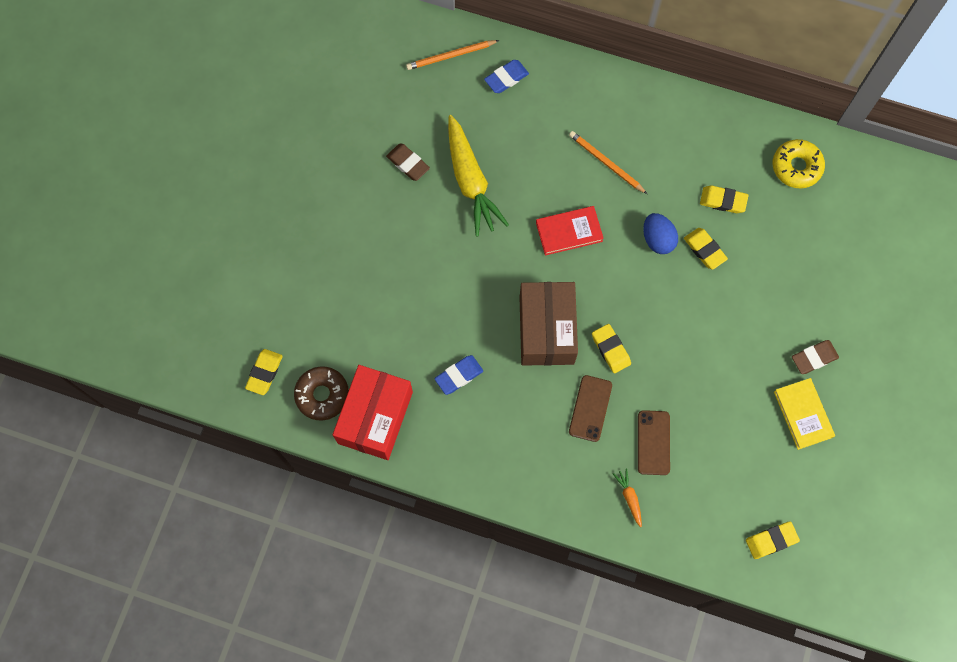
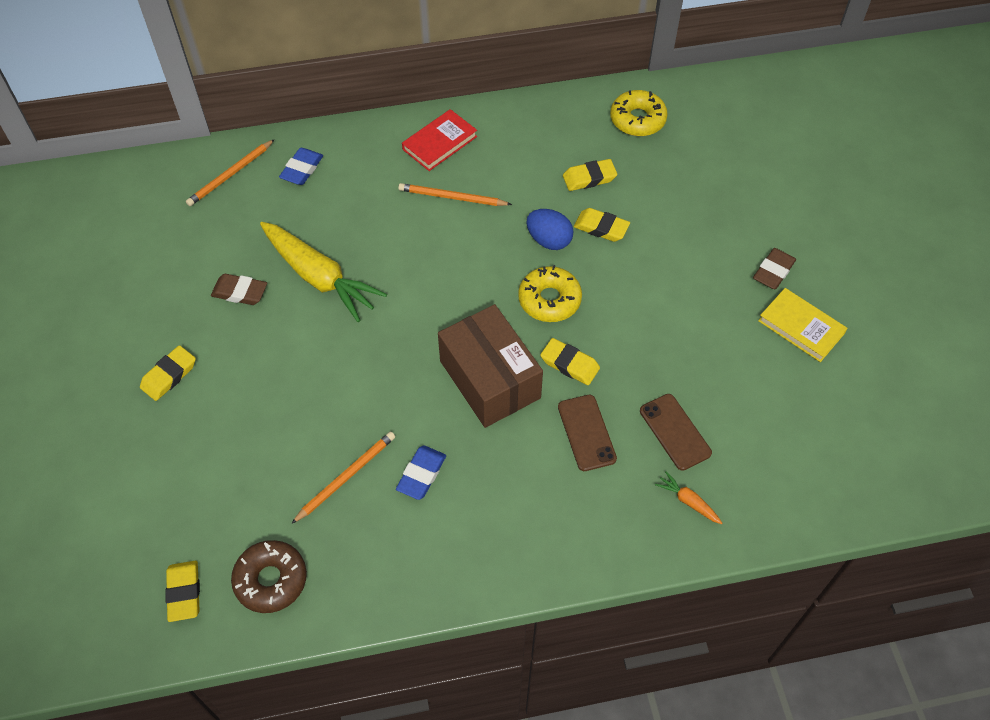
camera: 30 degrees left, 15 degrees down
red box [333,365,413,460] -> none
red book [536,206,604,255] -> red book moved to [402,109,477,171]
yellow eraser [746,521,800,559] -> yellow eraser moved to [140,345,196,401]
none -> orange pencil [291,432,395,524]
none -> yellow donut [518,265,582,322]

